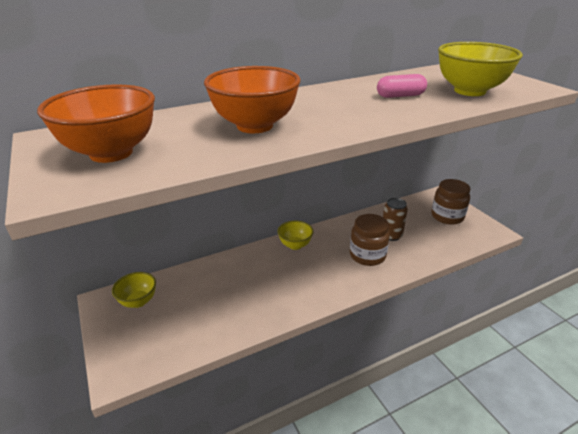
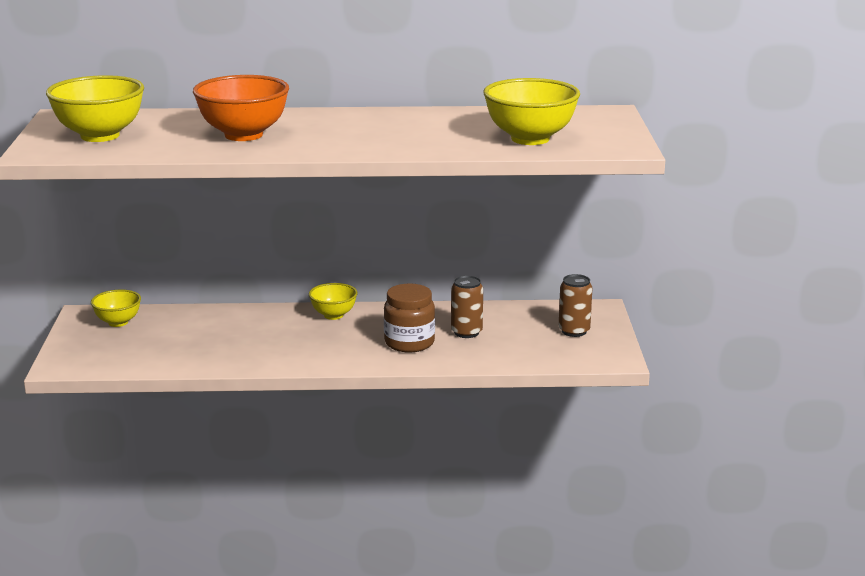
camera: 25 degrees right, 10 degrees down
orange bowl [37,84,155,163] -> yellow bowl [46,75,144,142]
pink capsule [377,74,427,98] -> none
brown jar [431,179,471,225] -> brown can [558,274,592,337]

